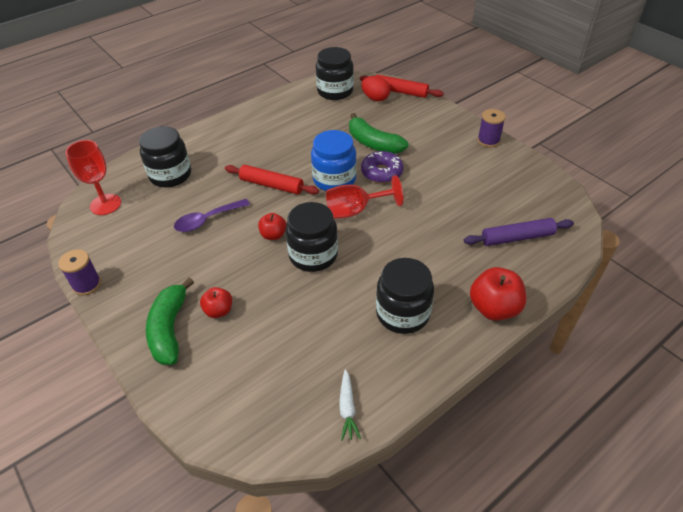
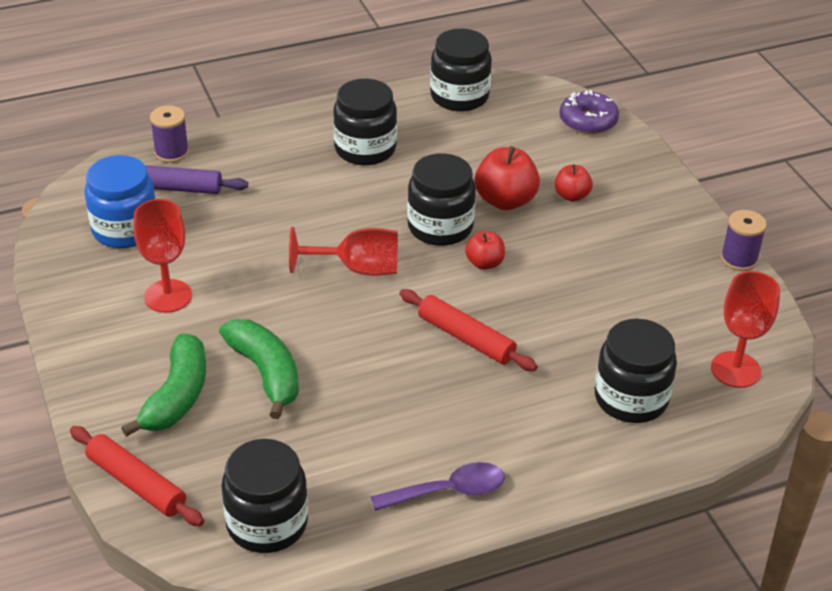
camera: 165 degrees left, 5 degrees down
green banana [146,278,194,365] -> green banana moved to [121,333,206,437]
purple spoon [174,199,250,232] -> purple spoon moved to [371,462,505,511]
blue jar [311,130,357,191] -> blue jar moved to [84,155,156,248]
white carrot [339,369,361,441] -> black jar [430,29,492,111]
red egg [361,76,390,101] -> none
purple donut [361,151,404,183] -> purple donut moved to [559,90,619,134]
red apple [470,267,526,321] -> red apple moved to [475,146,540,210]
purple spool [477,109,506,147] -> purple spool moved to [150,105,189,163]
none -> red goblet [133,199,192,313]

